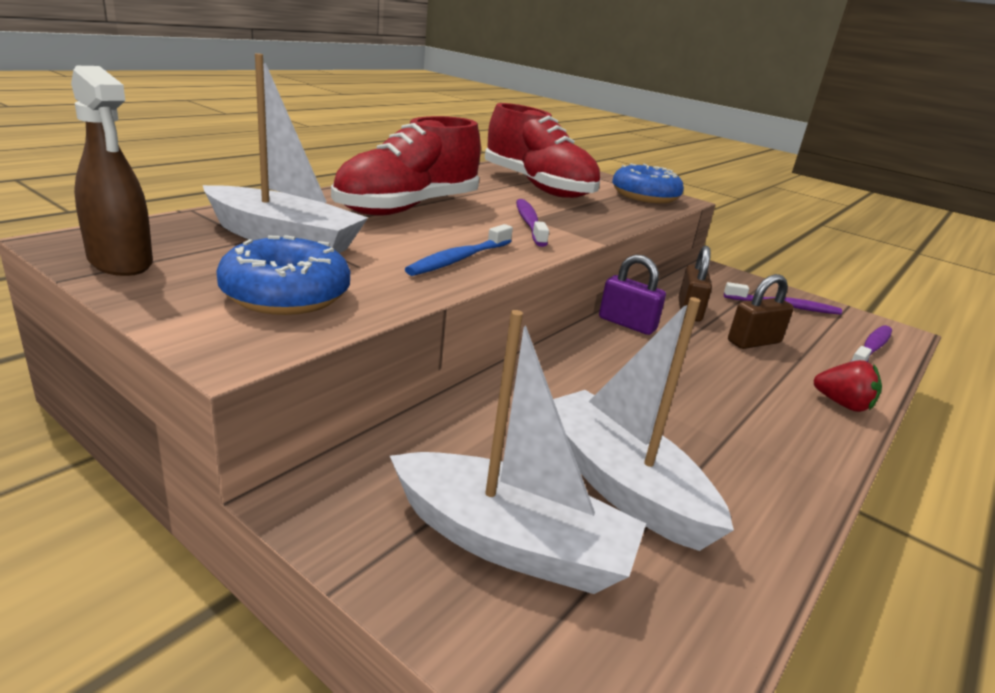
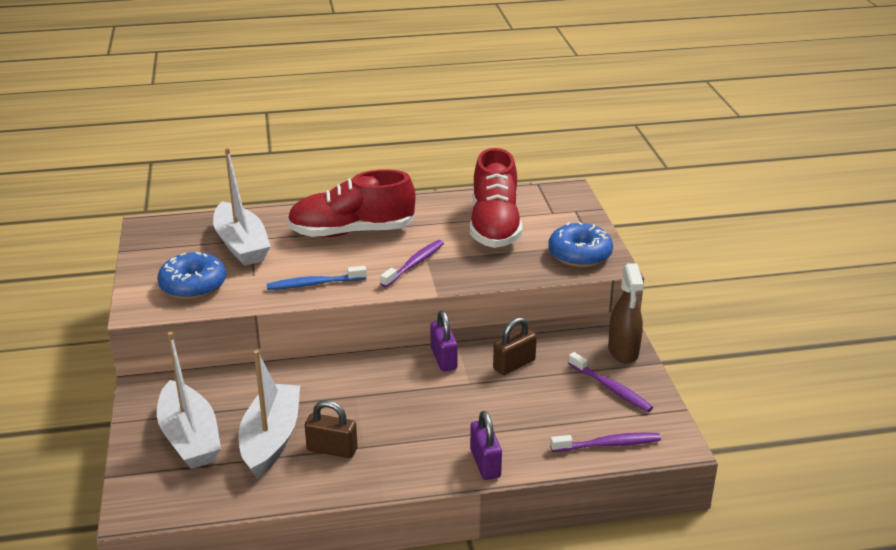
camera: 45 degrees right, 5 degrees up
brown spray bottle [71,66,153,276] -> brown spray bottle moved to [608,263,644,364]
brown padlock [728,274,794,349] -> brown padlock moved to [305,400,357,458]
red strawberry [814,360,882,412] -> purple padlock [470,411,502,480]

